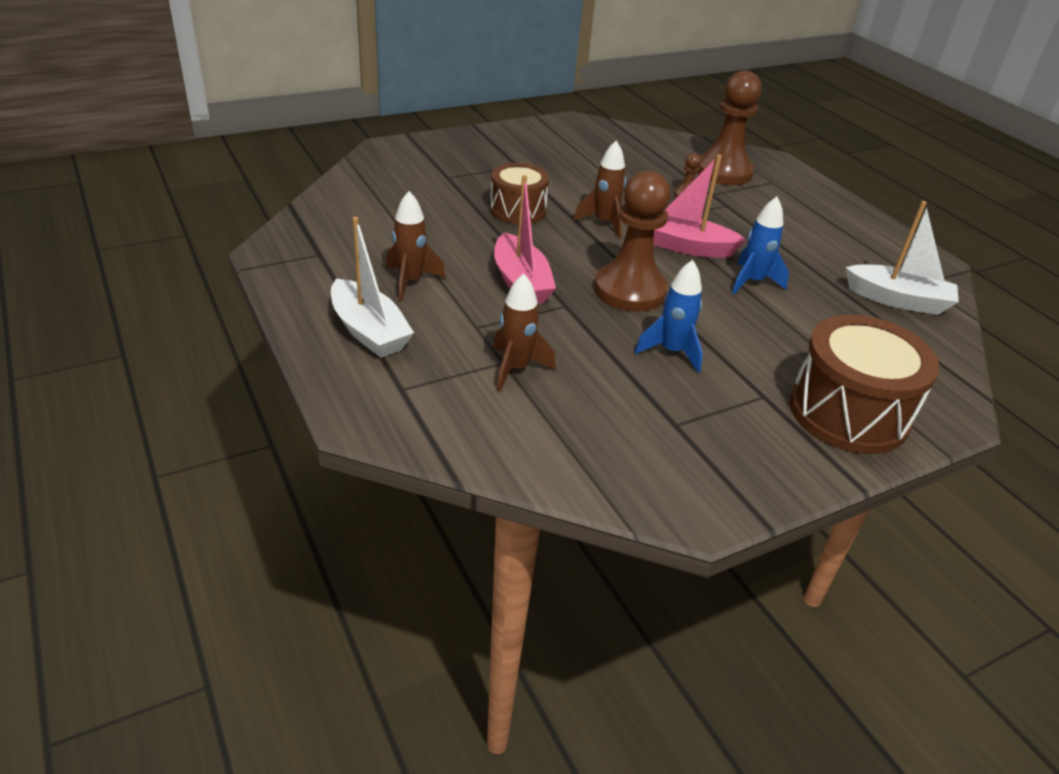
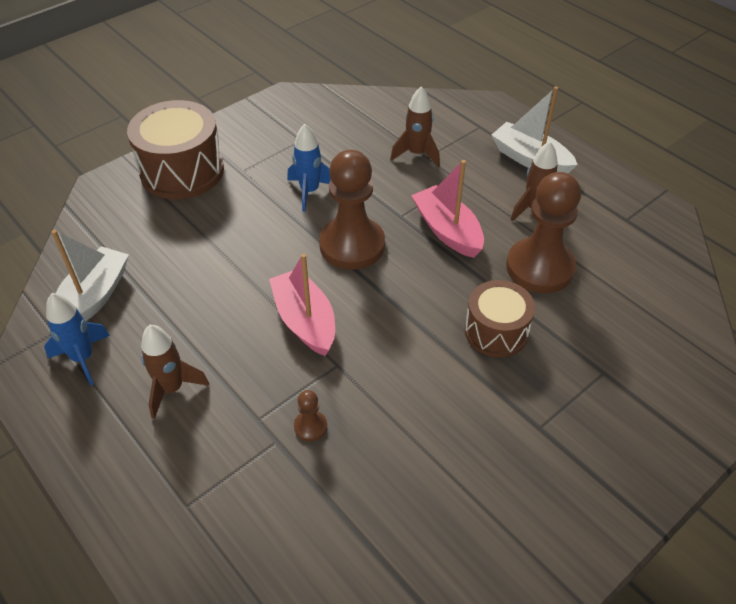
camera: 170 degrees right, 10 degrees up
brown rocket [574,141,626,238] -> brown rocket moved to [141,325,209,419]
pink boat [653,155,746,258] -> pink boat turned 120 degrees counterclockwise [269,254,335,356]
brown pawn [697,71,762,185] -> brown pawn moved to [506,172,581,293]
blue rocket [732,197,789,294] -> blue rocket moved to [44,293,110,386]
white boat [846,201,959,315] -> white boat turned 105 degrees clockwise [51,230,129,321]

